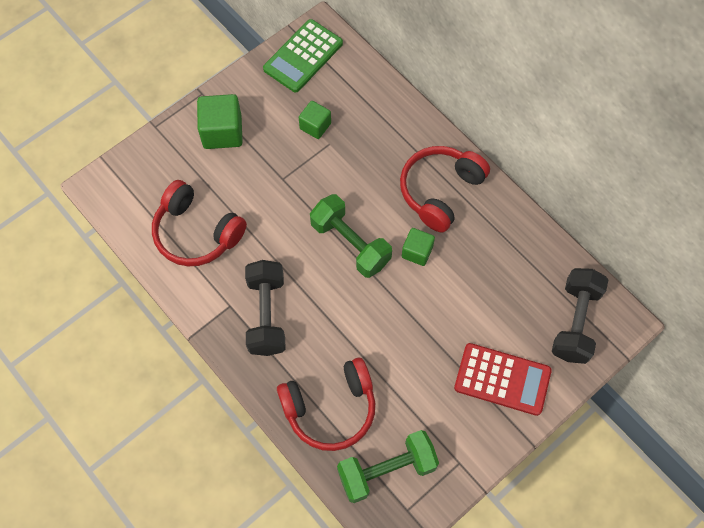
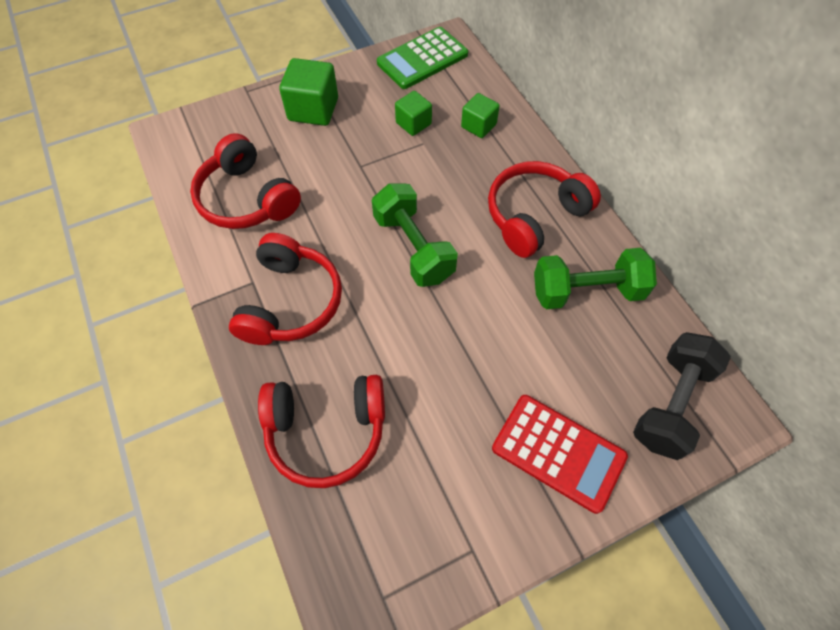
camera: 15 degrees right, 5 degrees down
black dumbbell [245,260,285,356] -> red headphones [229,233,342,345]
green dumbbell [337,430,439,503] -> green dumbbell moved to [534,248,657,309]
green cube [402,228,435,266] -> green cube moved to [461,93,500,138]

